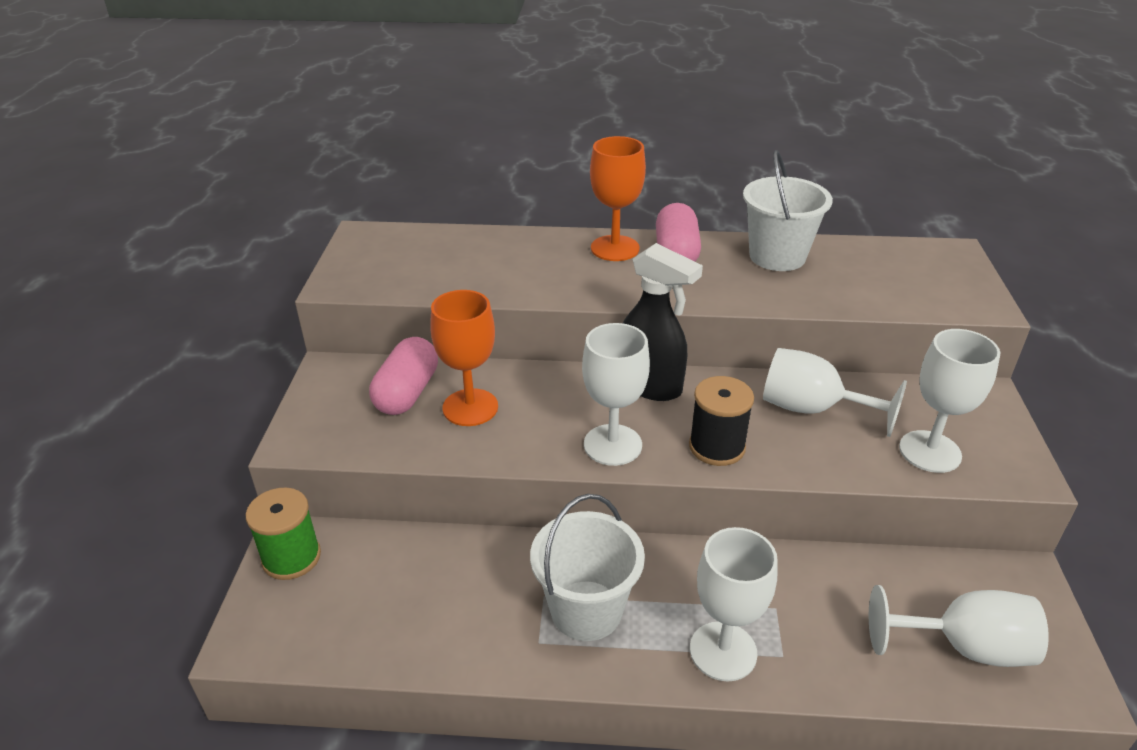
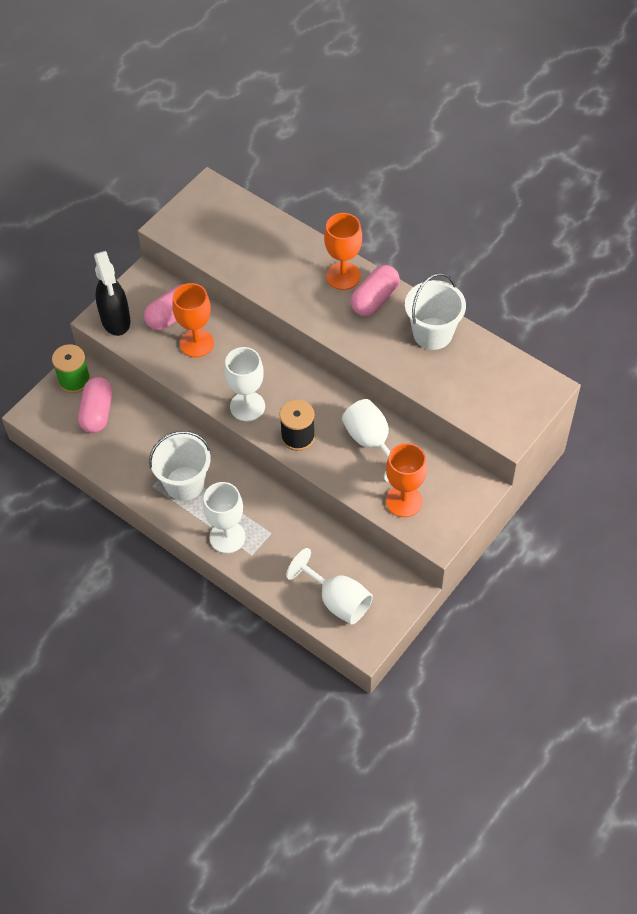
camera: 35 degrees right, 20 degrees up
black spray bottle [623,243,703,401] -> black spray bottle moved to [94,251,130,336]
white goblet [899,329,1000,473] -> orange goblet [386,443,427,517]
none -> pink capsule [78,377,112,433]

